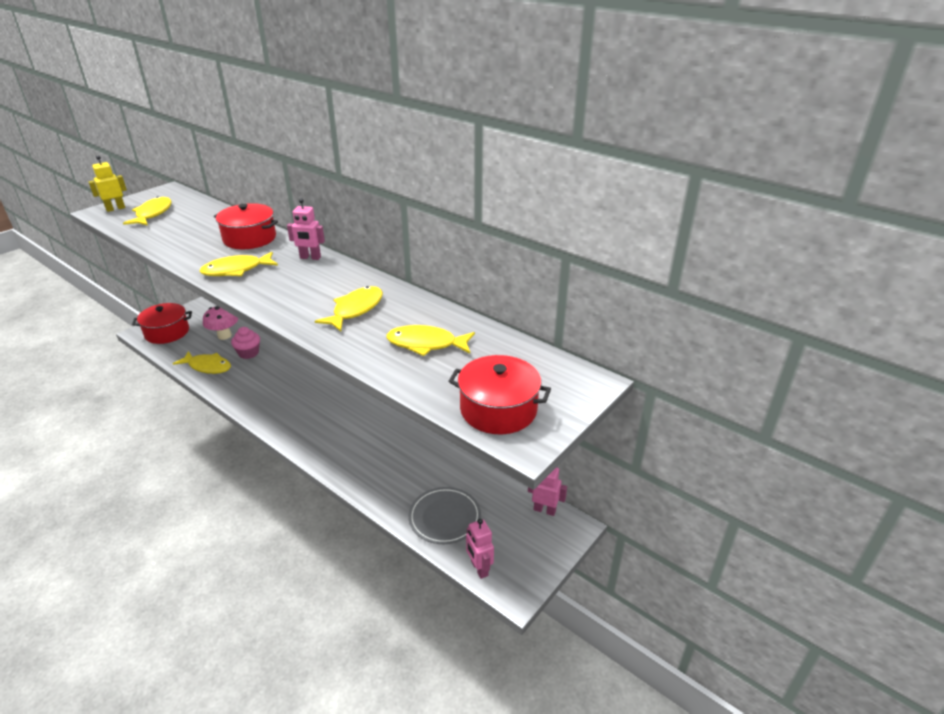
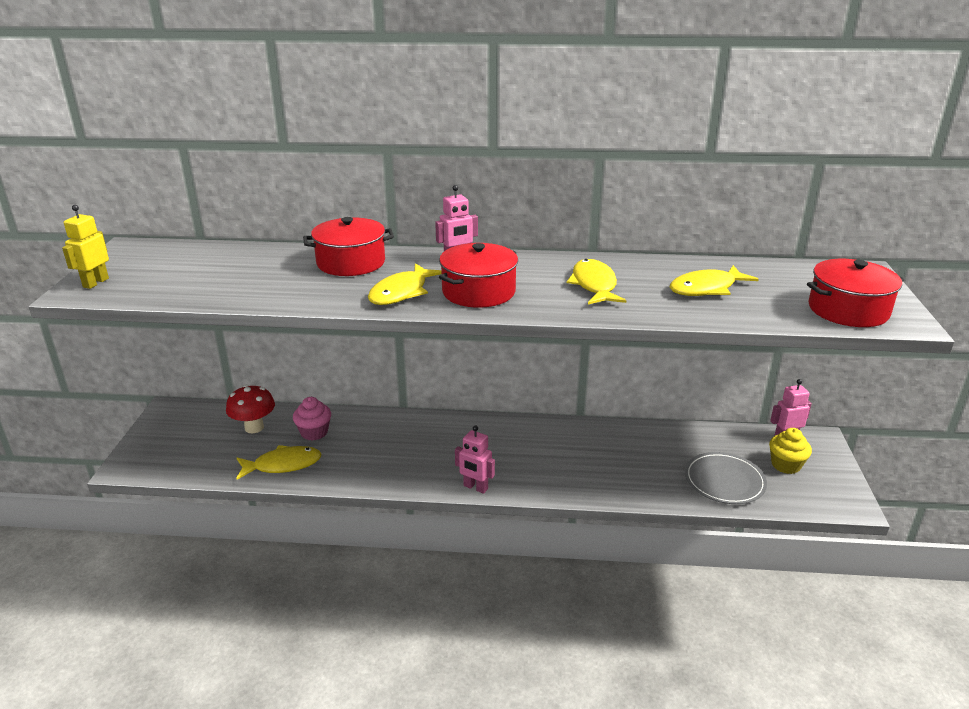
camera: 35 degrees left, 5 degrees down
yellow fish [123,196,172,226] -> none
red pot [132,303,192,344] -> red pot moved to [439,243,518,308]
pink mushroom [203,306,238,340] -> red mushroom [226,385,275,433]
pink robot [466,518,494,579] -> pink robot moved to [455,425,495,494]
none -> yellow cupcake [769,428,812,474]

